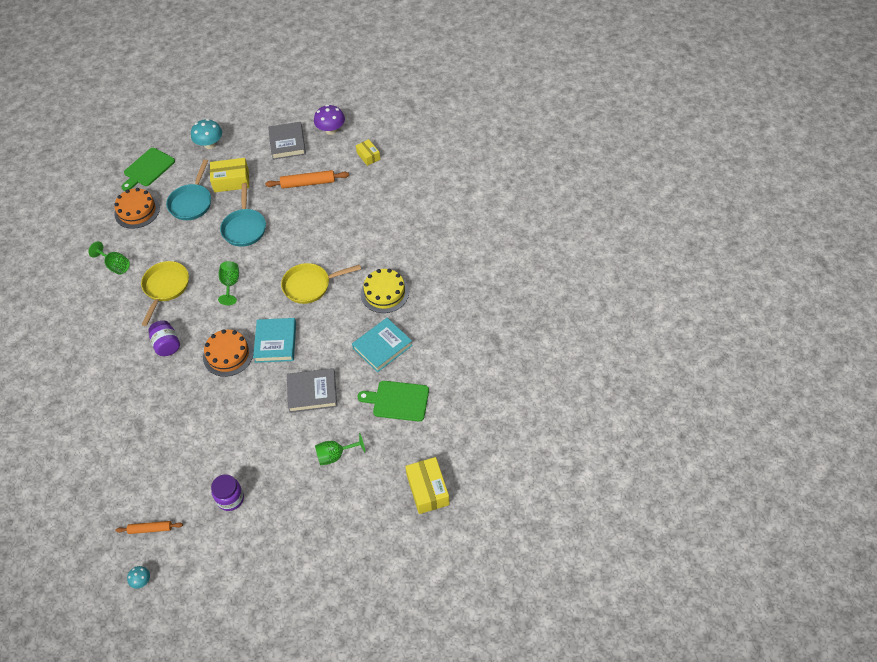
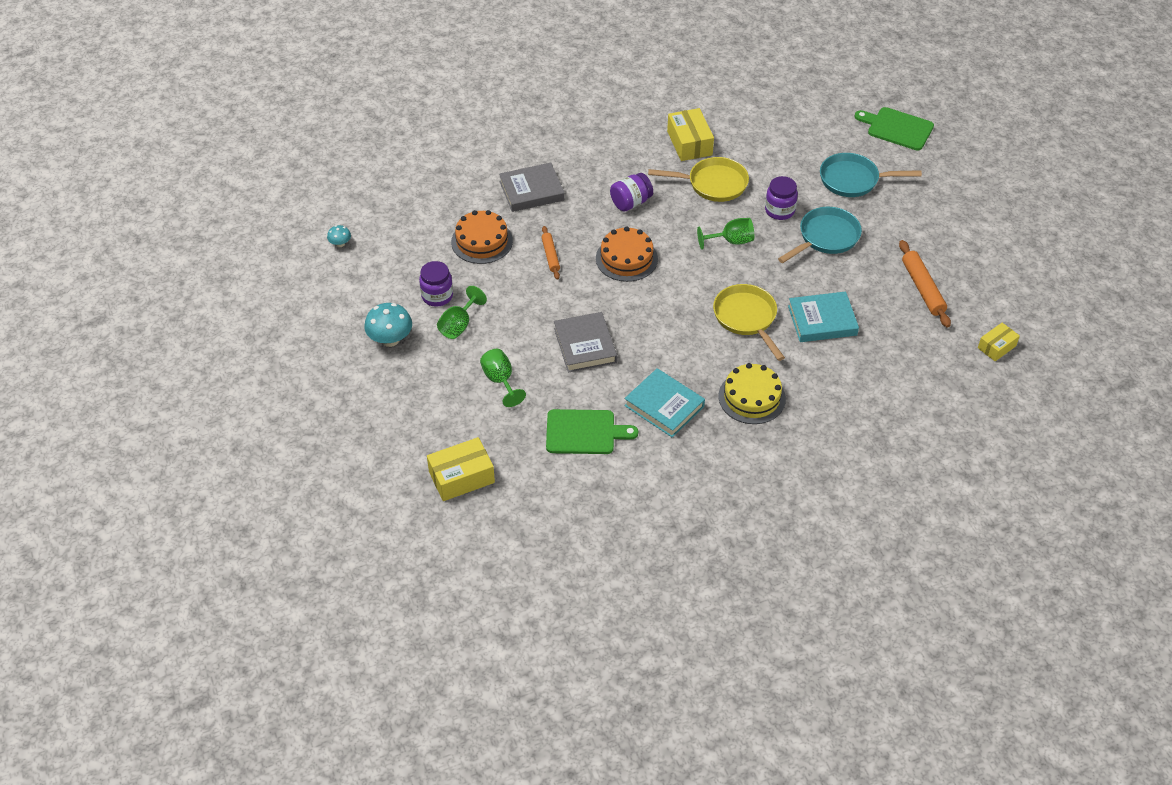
camera: 80 degrees right, 5 degrees down
green goblet [88,241,130,275] -> green goblet moved to [437,286,487,339]
orange cake [114,188,160,229] -> orange cake moved to [451,210,513,264]
orange rolling pin [116,521,183,534] -> orange rolling pin moved to [541,226,560,279]
turquoise mushroom [191,119,222,149] -> turquoise mushroom moved to [364,303,412,347]
yellow box [210,158,249,192] -> yellow box moved to [667,108,714,161]
turquoise pan [220,183,266,247] -> turquoise pan turned 150 degrees clockwise [778,207,862,263]
turquoise book [253,318,296,363] -> turquoise book moved to [788,291,859,342]
grey book [268,122,306,160] -> grey book moved to [499,163,564,212]
purple mushroom [314,105,345,135] -> none
green cutting board [358,381,429,422] -> green cutting board turned 90 degrees clockwise [546,409,638,454]
none -> purple jar [765,176,798,220]

